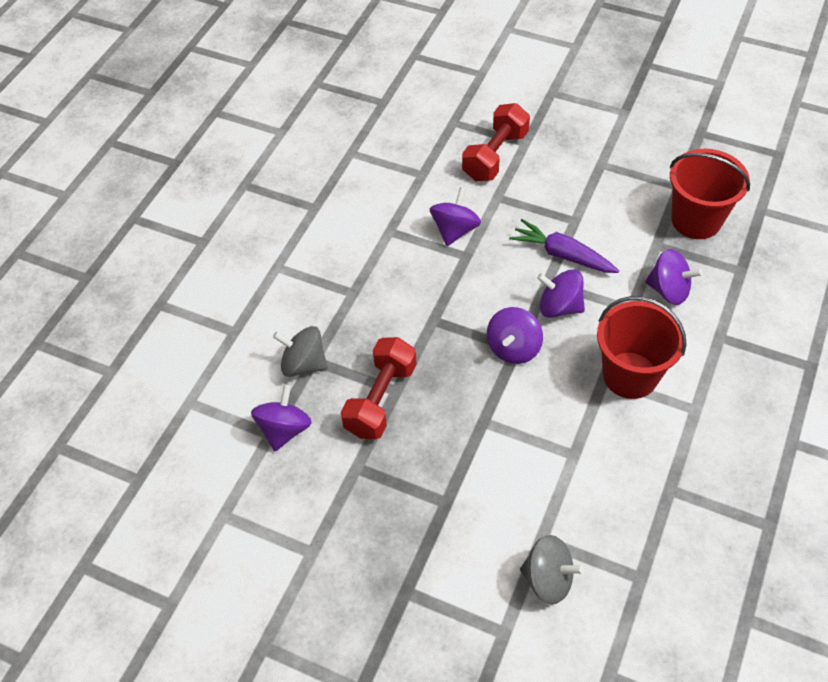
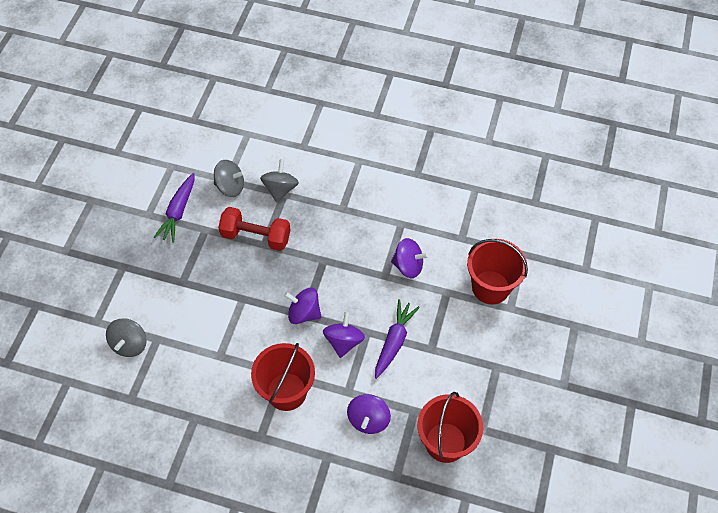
camera: 80 degrees right, 5 degrees up
purple spinning top [251,384,312,451] -> grey spinning top [214,160,245,197]
red dumbbell [462,103,530,181] -> red bucket [467,239,528,305]
none -> purple carrot [154,173,194,242]

